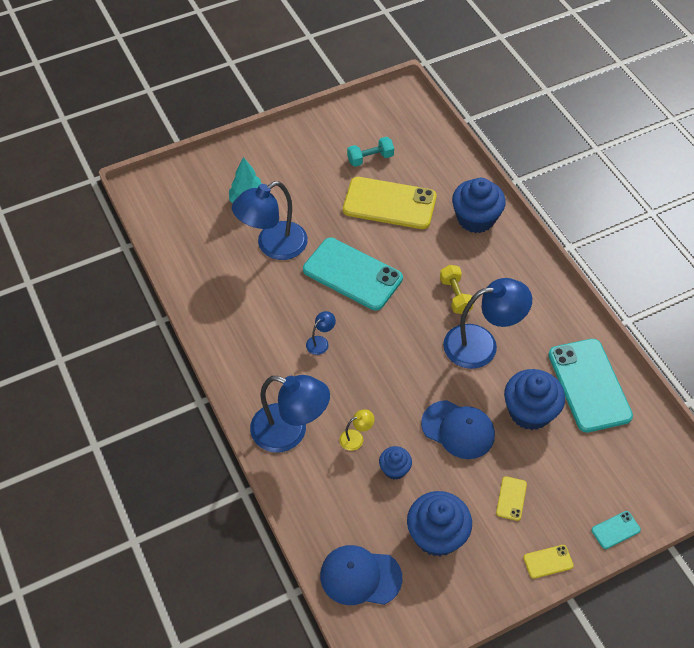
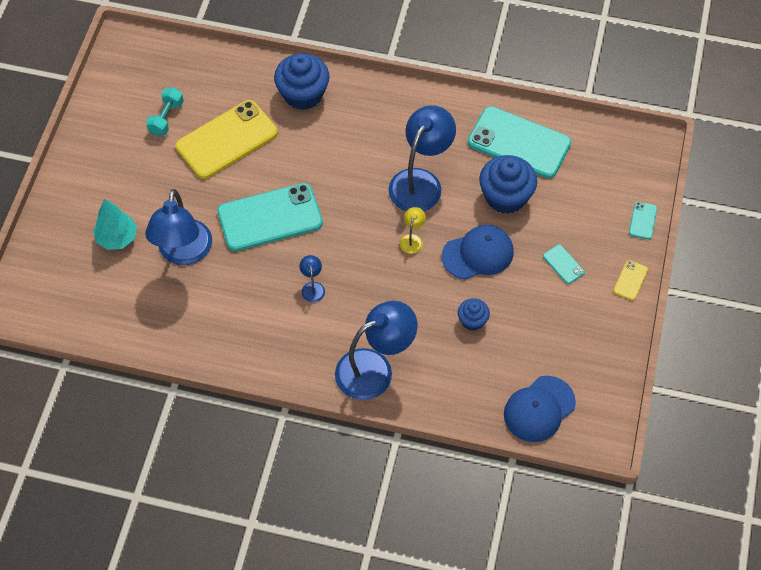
camera: 50 degrees left, 5 degrees up
yellow lamp [339,409,374,451] -> yellow lamp moved to [400,207,426,254]
blue cupcake [407,491,472,557] -> none
yellow dumbbell [440,265,473,314] -> none
yellow phone [496,476,527,521] -> turquoise phone [543,244,585,284]

